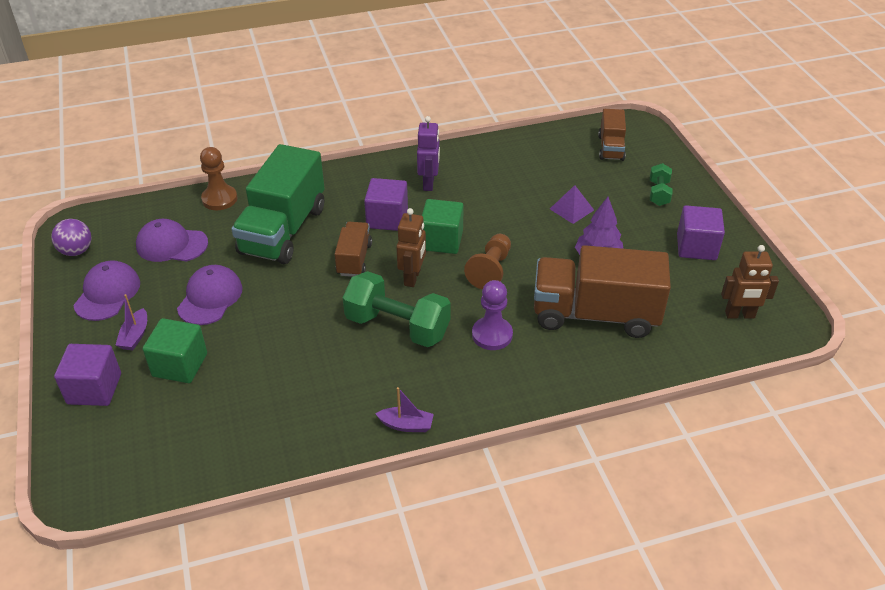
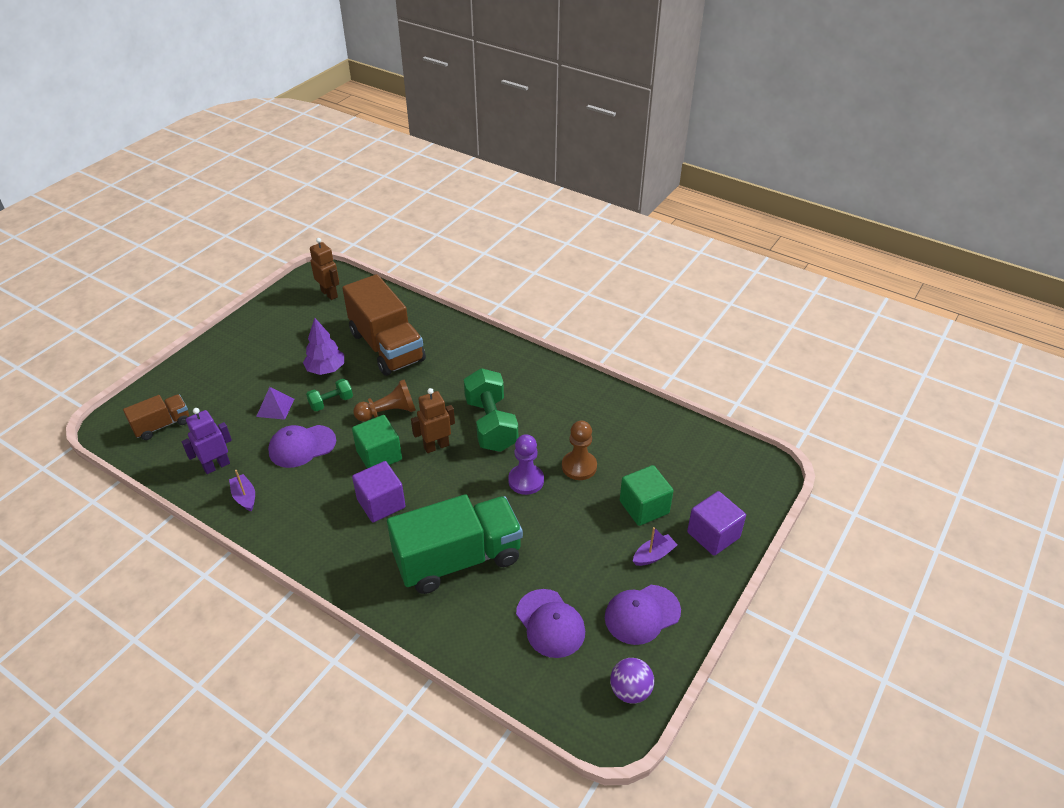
camera: 130 degrees left, 0 degrees up
purple cap [177,265,242,325] -> purple cap moved to [268,425,336,468]
brown pawn [200,147,237,210] -> brown pawn moved to [562,421,597,480]
brown truck [335,222,372,277] -> none
purple boat [375,387,434,432] -> purple boat moved to [229,470,255,512]
purple robot [417,116,440,191] -> purple robot moved to [182,408,232,474]
purple pawn [472,280,513,350] -> purple pawn moved to [508,434,544,495]
green dumbbell [650,163,673,206] -> green dumbbell moved to [306,379,353,411]
purple cube [677,205,725,260] -> none

